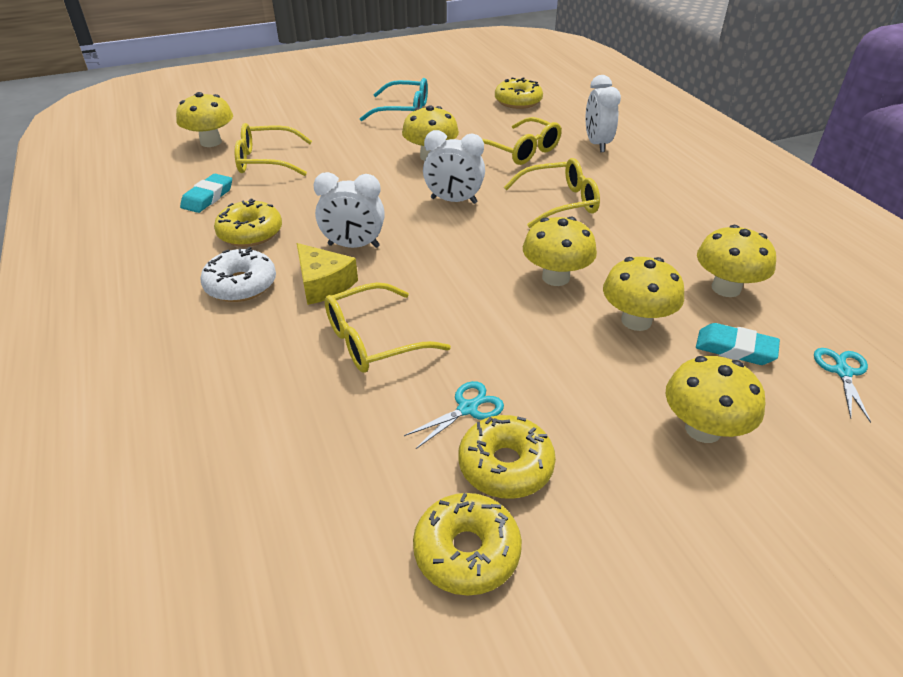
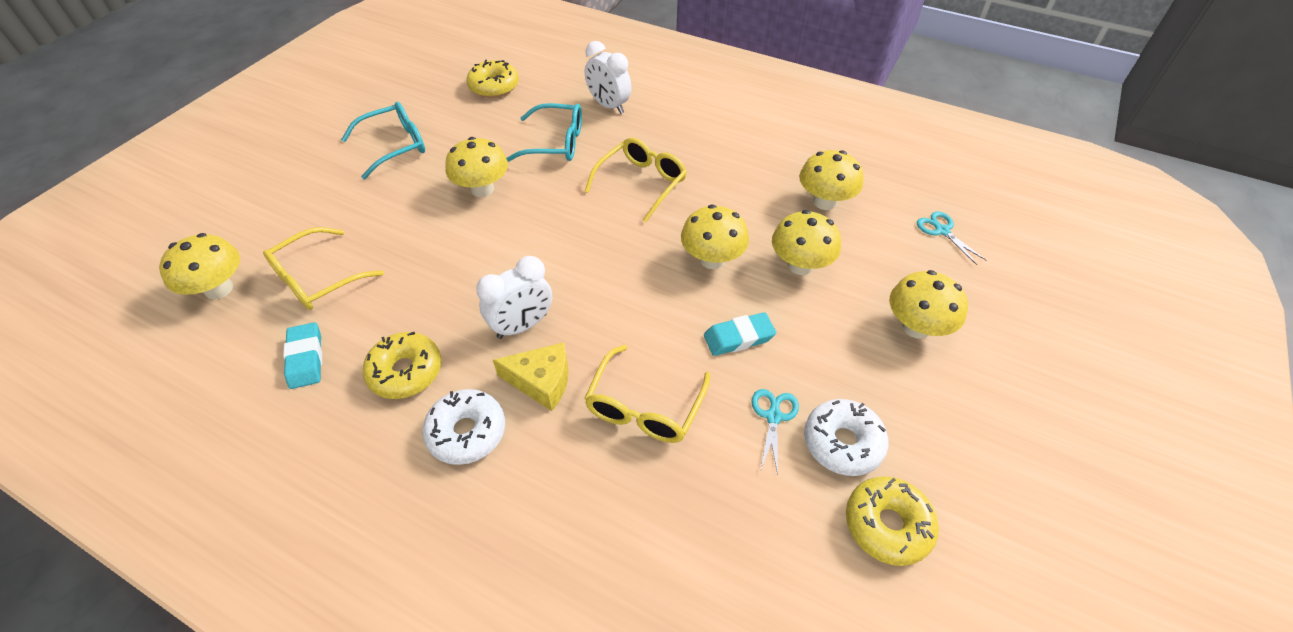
camera: 40 degrees left, 10 degrees up
white clock [423,130,485,204] -> none
yellow donut [458,415,556,499] -> white donut [804,399,889,476]
yellow glasses [482,117,562,165] -> turquoise glasses [506,103,582,162]
turquoise eraser [696,323,780,365] -> turquoise eraser moved to [704,312,776,356]

